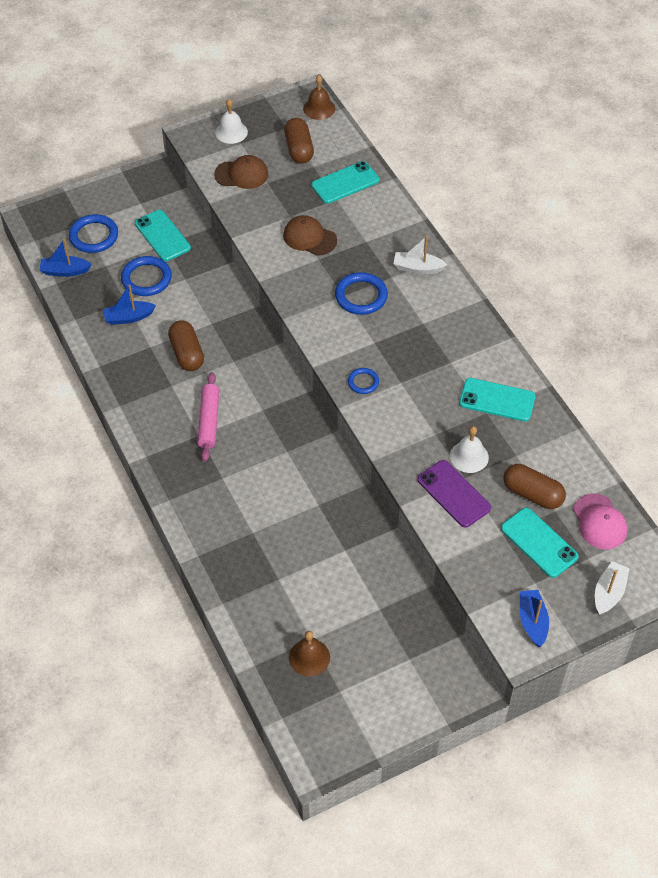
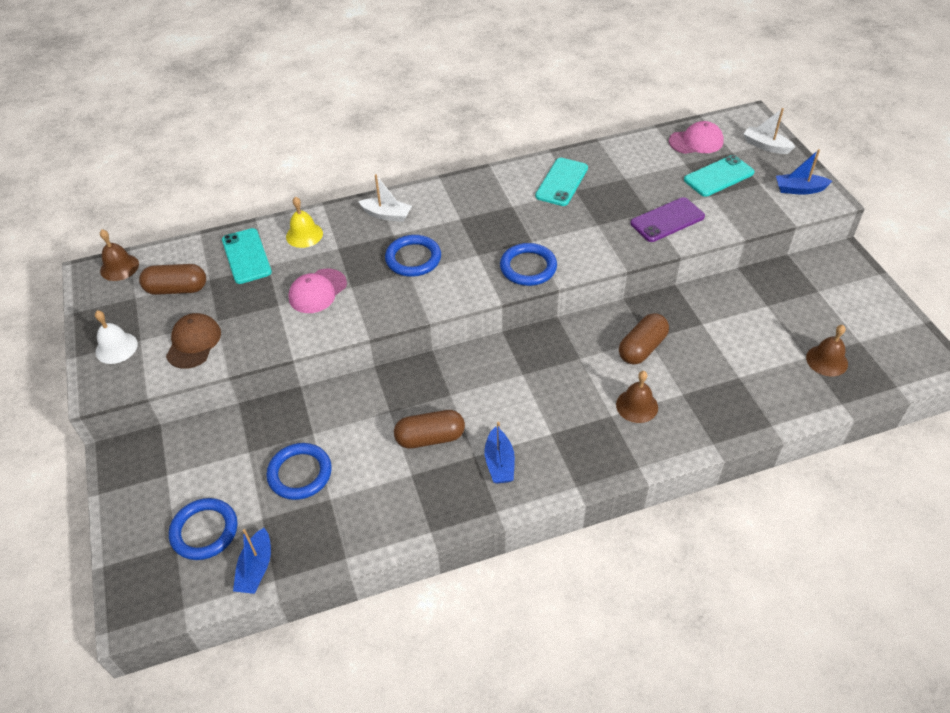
camera: 80 degrees left, 5 degrees down
blue boat [103,285,156,325] -> blue boat moved to [485,422,515,484]
turquoise phone [135,210,191,261] -> none
pink rolling pin [197,372,219,462] -> none
brown cap [283,215,337,256] -> pink cap [288,269,347,313]
blue ring [348,368,379,394] -> blue ring [500,243,557,286], size x1.75
white boat [394,235,447,274] -> white boat turned 90 degrees counterclockwise [358,174,412,222]
white bell [450,426,489,473] -> none
brown capsule [504,464,566,509] -> brown capsule moved to [619,313,669,365]
none -> yellow bell [286,196,323,248]
none -> brown bell [616,371,658,423]

